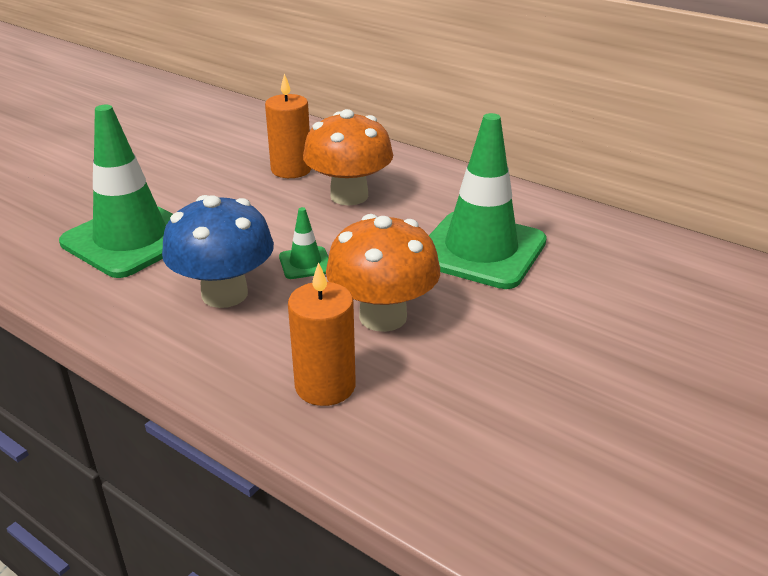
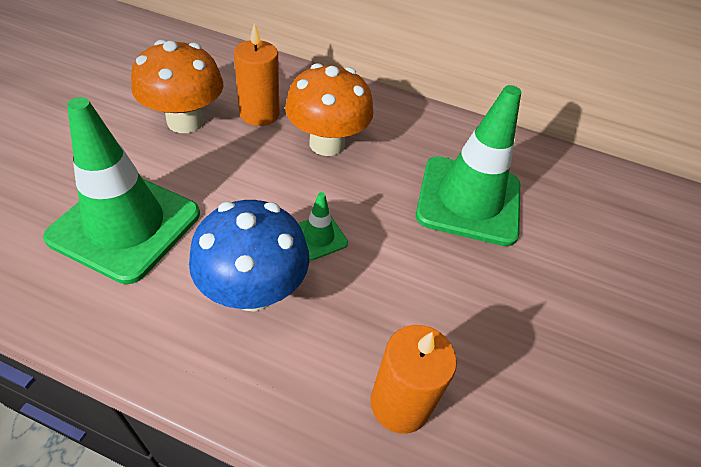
camera: 20 degrees left, 15 degrees up
orange mushroom [326,214,440,332] -> orange mushroom moved to [131,40,223,133]

